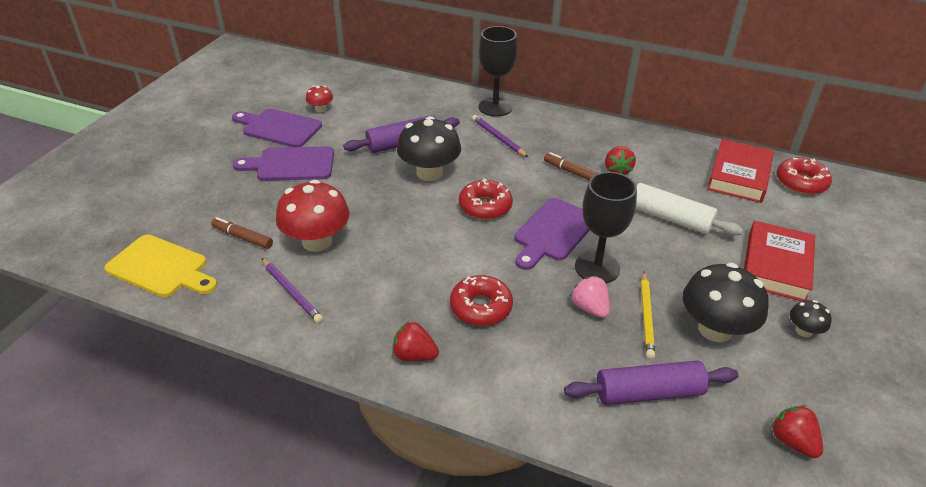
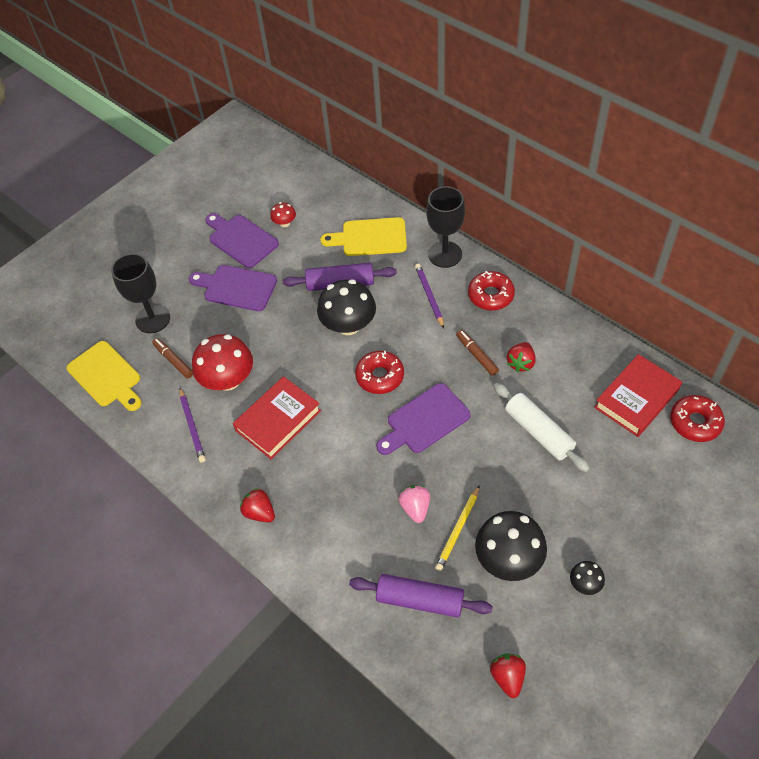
camera: 25 degrees right, 15 degrees up
red donut [450,275,513,326] -> red donut moved to [468,271,515,310]
black goblet [575,172,637,283] -> black goblet moved to [111,253,170,333]
red book [744,221,815,301] -> red book moved to [233,376,321,459]
none -> yellow cutting board [320,217,407,256]

